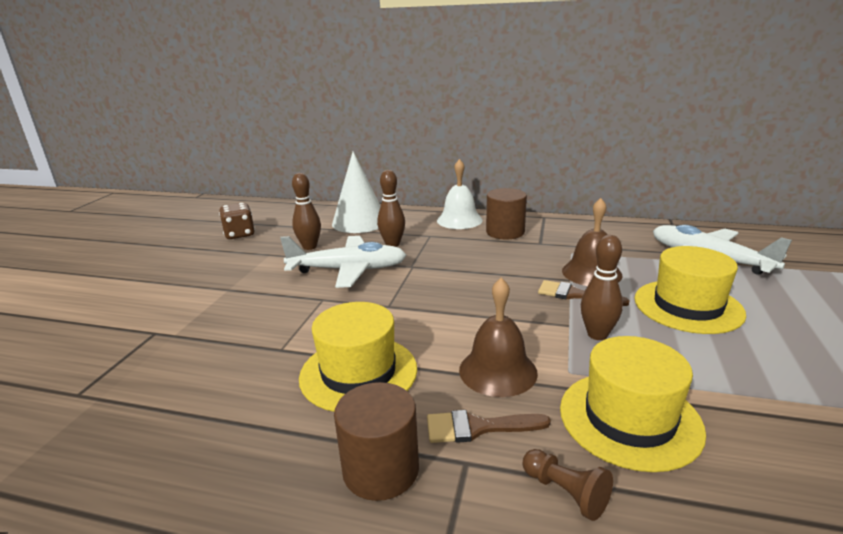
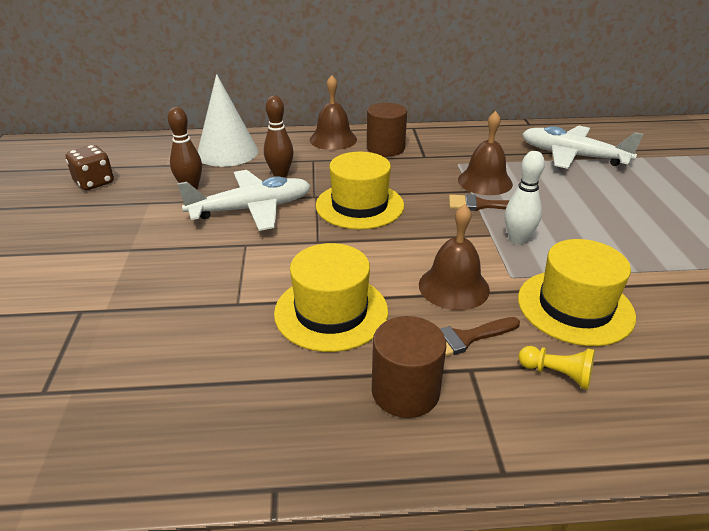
camera: 20 degrees left, 10 degrees up
white bell [437,159,483,229] -> brown bell [310,75,357,150]
brown pawn [523,449,613,521] -> yellow pawn [518,346,595,390]
brown bowling pin [581,235,623,340] -> white bowling pin [505,151,545,245]
yellow hat [634,246,746,334] -> yellow hat moved to [316,152,404,229]

